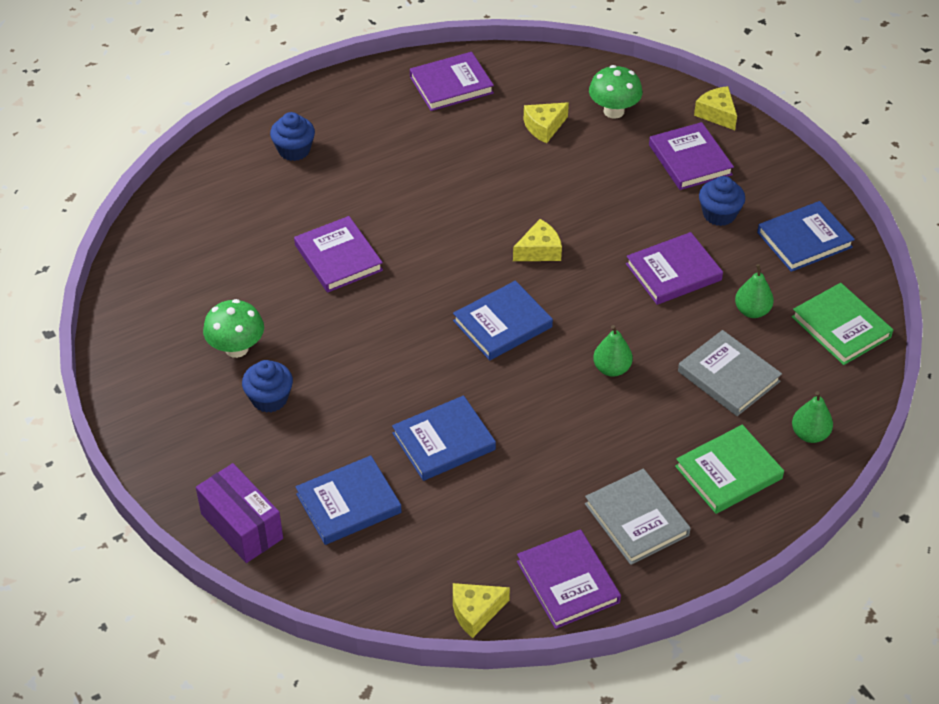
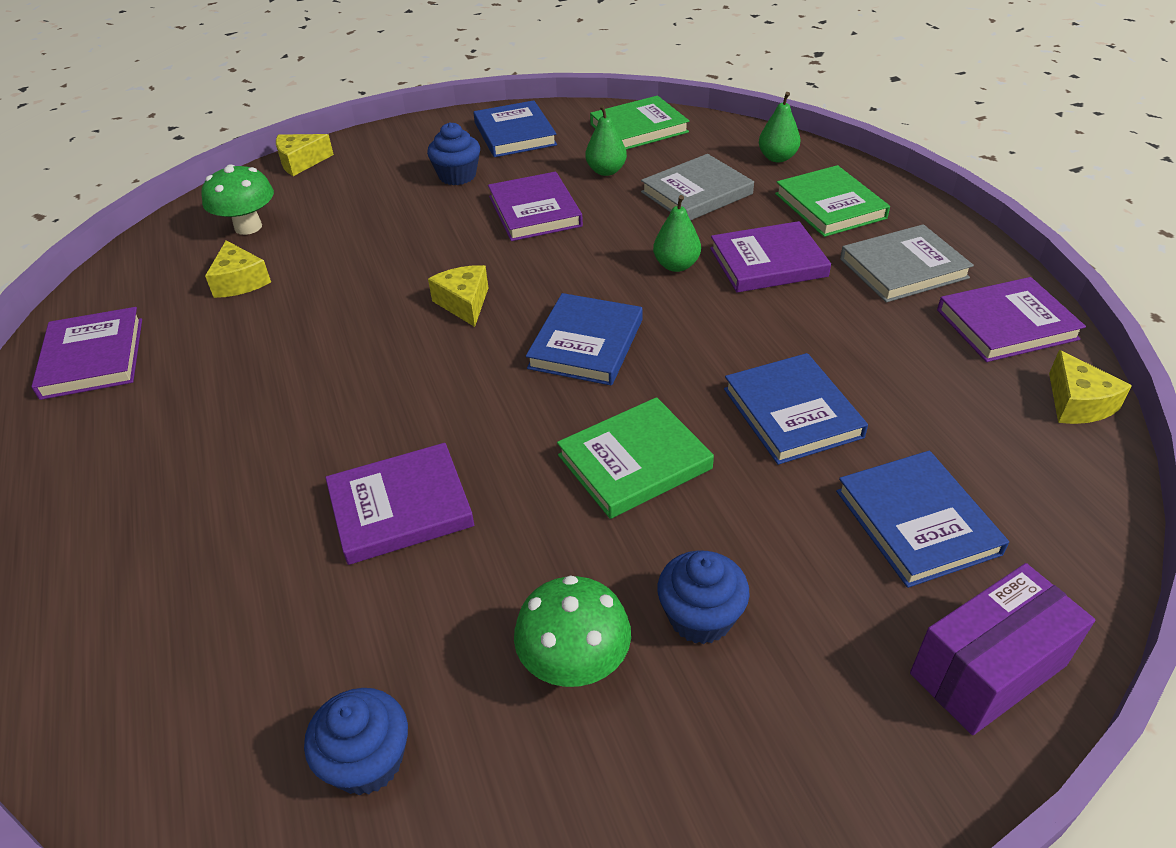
camera: 80 degrees left, 5 degrees down
blue cupcake [270,112,315,161] -> blue cupcake moved to [304,688,408,795]
blue book [453,281,553,360] -> blue book turned 45 degrees clockwise [526,293,643,386]
purple book [649,122,734,190] -> purple book moved to [710,221,831,293]
none -> green book [557,397,714,519]

